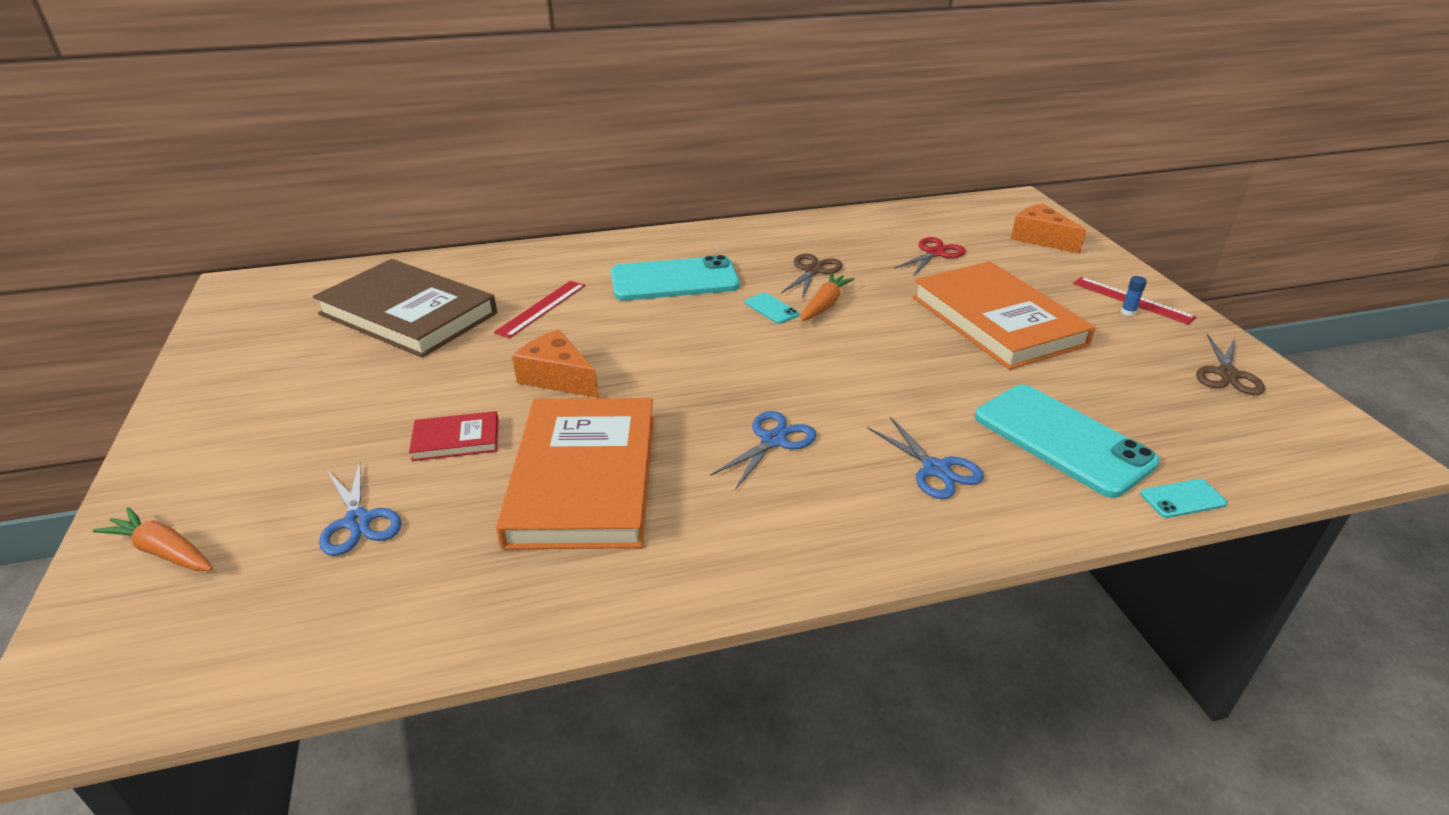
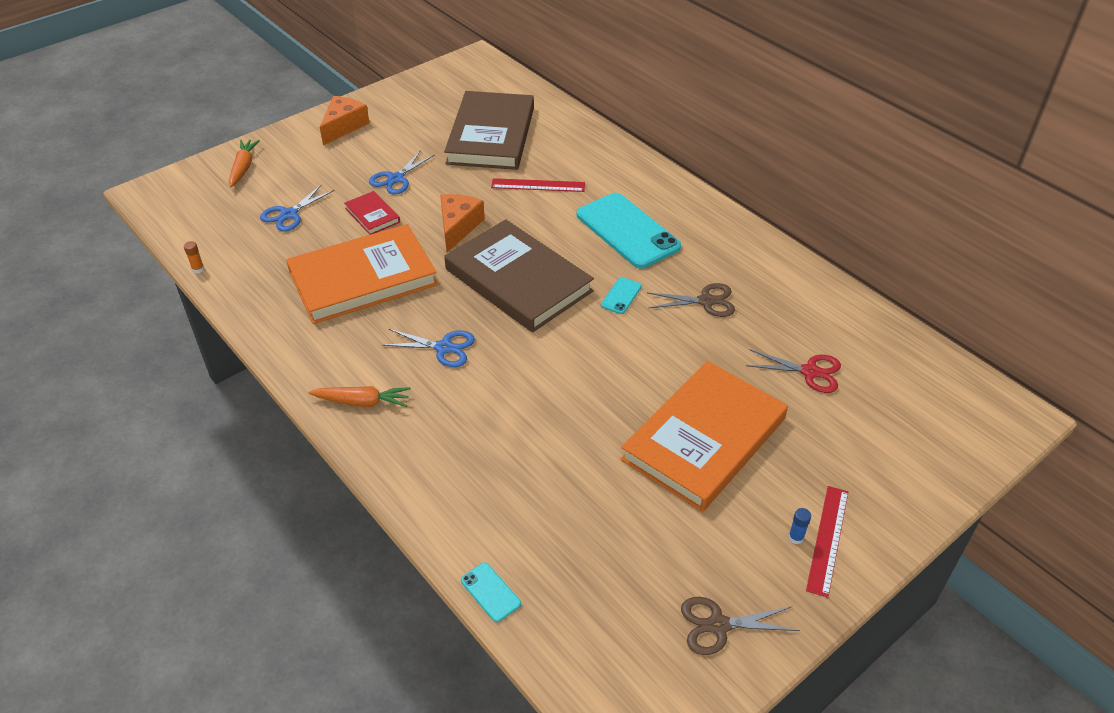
camera: 65 degrees right, 10 degrees up
orange carrot [801,273,855,321] -> orange carrot moved to [308,386,411,407]
blue scissors [868,417,984,499] -> blue scissors moved to [369,150,435,195]
turquoise phone [975,385,1160,498] -> none
orange cheese [1011,204,1086,254] -> orange cheese moved to [320,96,370,145]
none -> orange glue stick [184,241,204,274]
none -> brown book [444,219,594,333]

